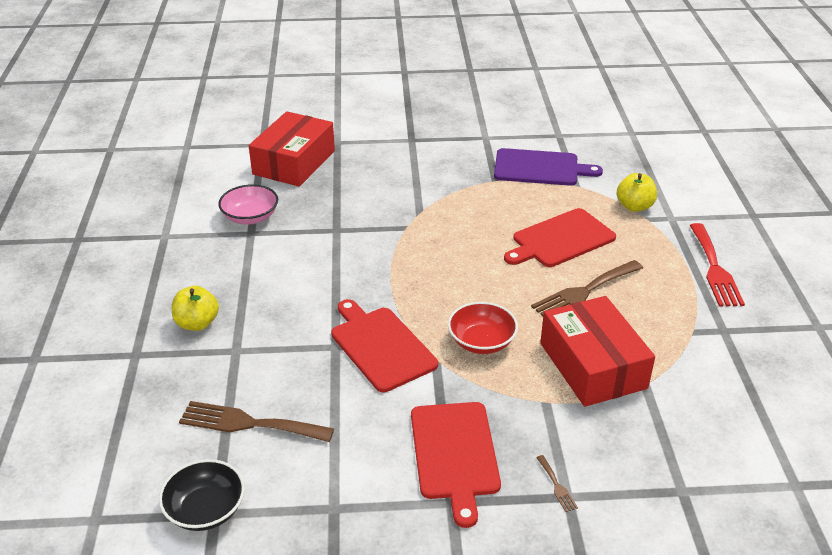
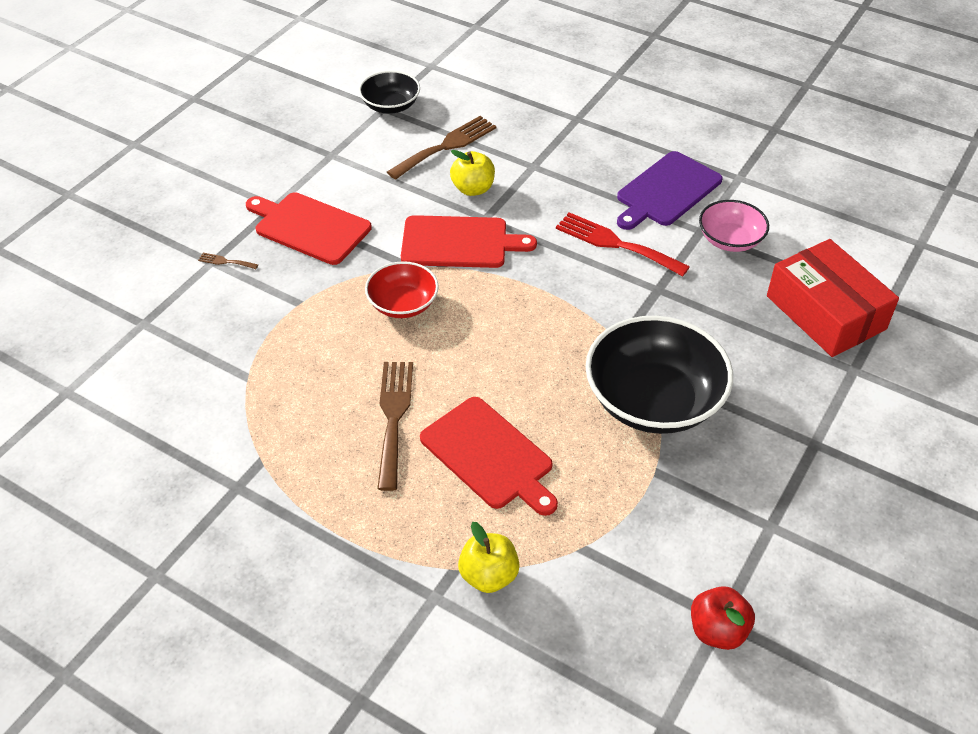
camera: 125 degrees right, 10 degrees up
yellow apple [172,286,219,331] -> yellow apple moved to [450,150,495,196]
purple cutting board [494,148,603,186] -> purple cutting board moved to [617,151,722,230]
red cutting board [504,208,616,267] -> red cutting board turned 135 degrees clockwise [420,397,558,516]
red box [540,296,655,407] -> none
red fork [690,223,745,307] -> red fork moved to [556,212,690,276]
none -> black bowl [585,316,733,434]
none -> red apple [691,586,755,650]

